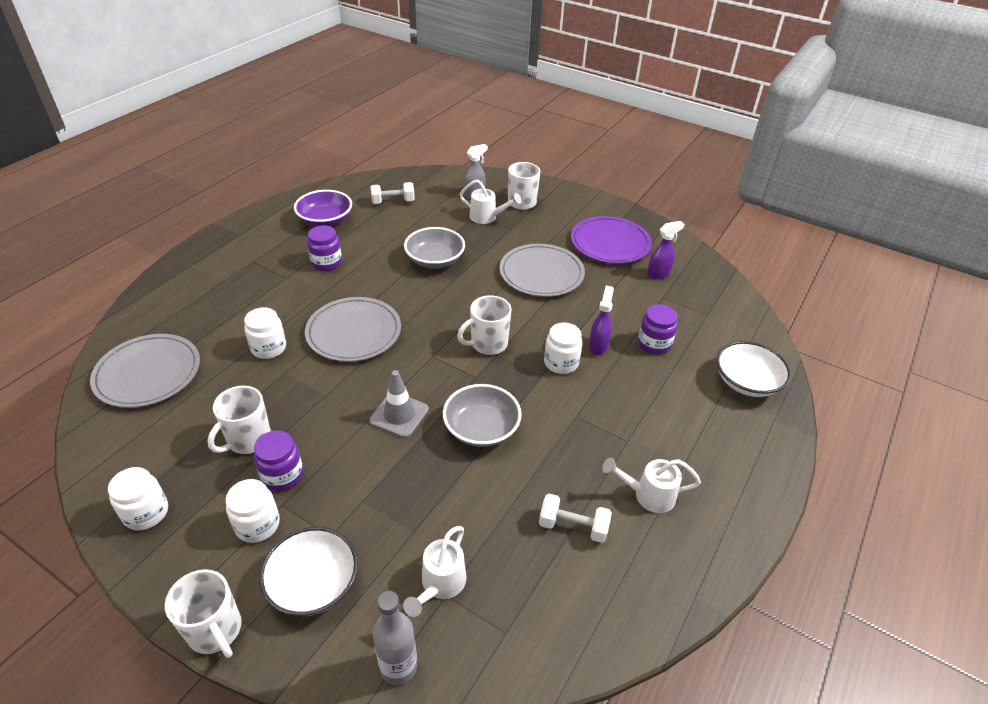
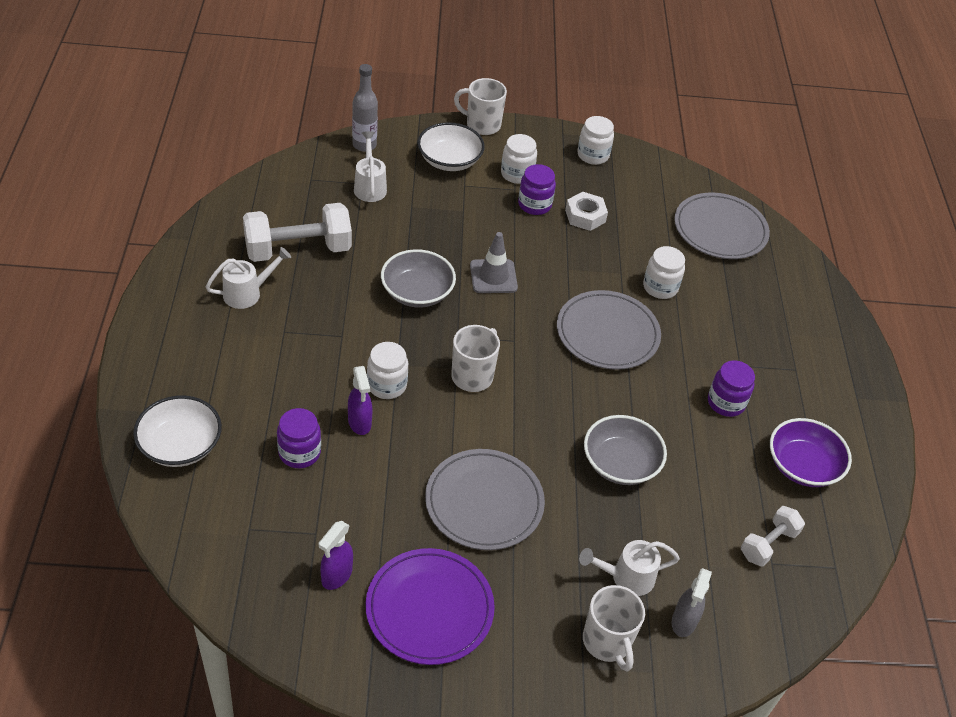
camera: 145 degrees right, 5 degrees up
white mug [207,386,271,454] -> white nut [565,192,608,231]
white dumbbell [539,494,612,543] -> white dumbbell [243,203,352,262], size x1.80

